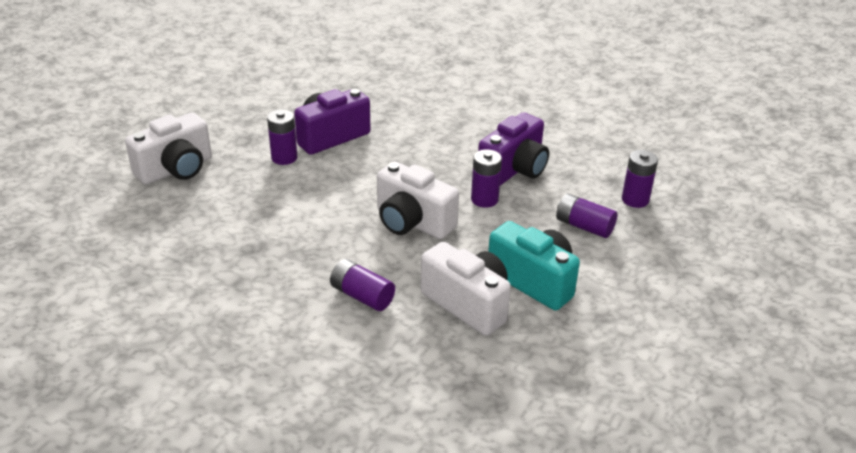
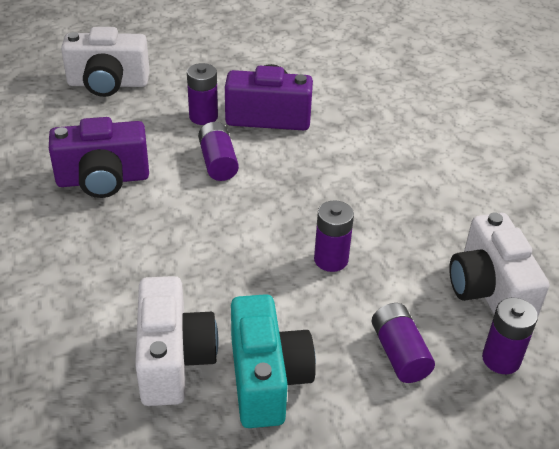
camera: 40 degrees right, 5 degrees up
purple battery [330,259,395,311] -> purple battery moved to [198,122,239,181]
white camera [377,161,459,239] -> white camera moved to [449,212,549,316]
purple camera [478,112,549,186] -> purple camera moved to [49,117,149,198]

